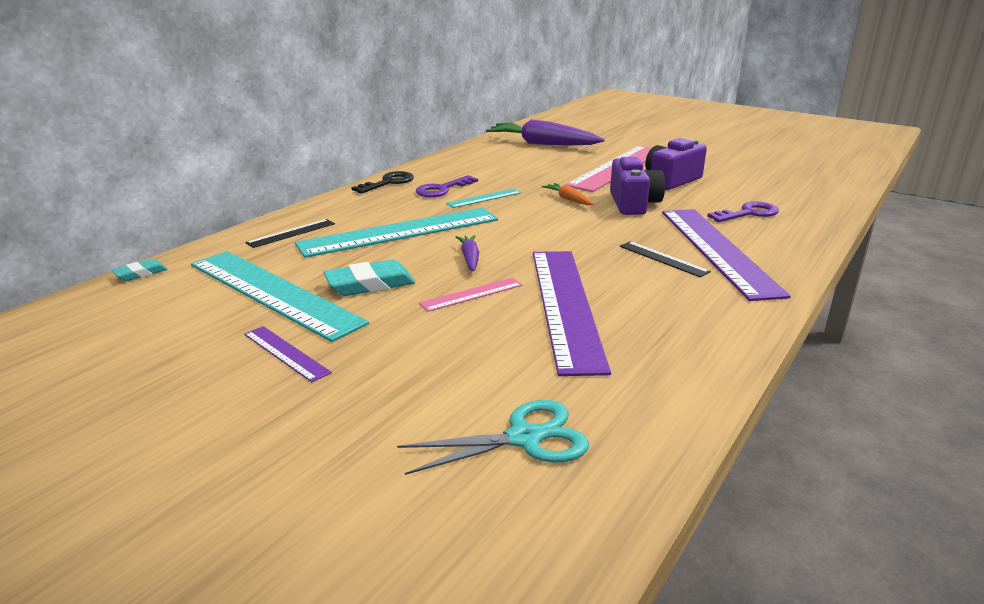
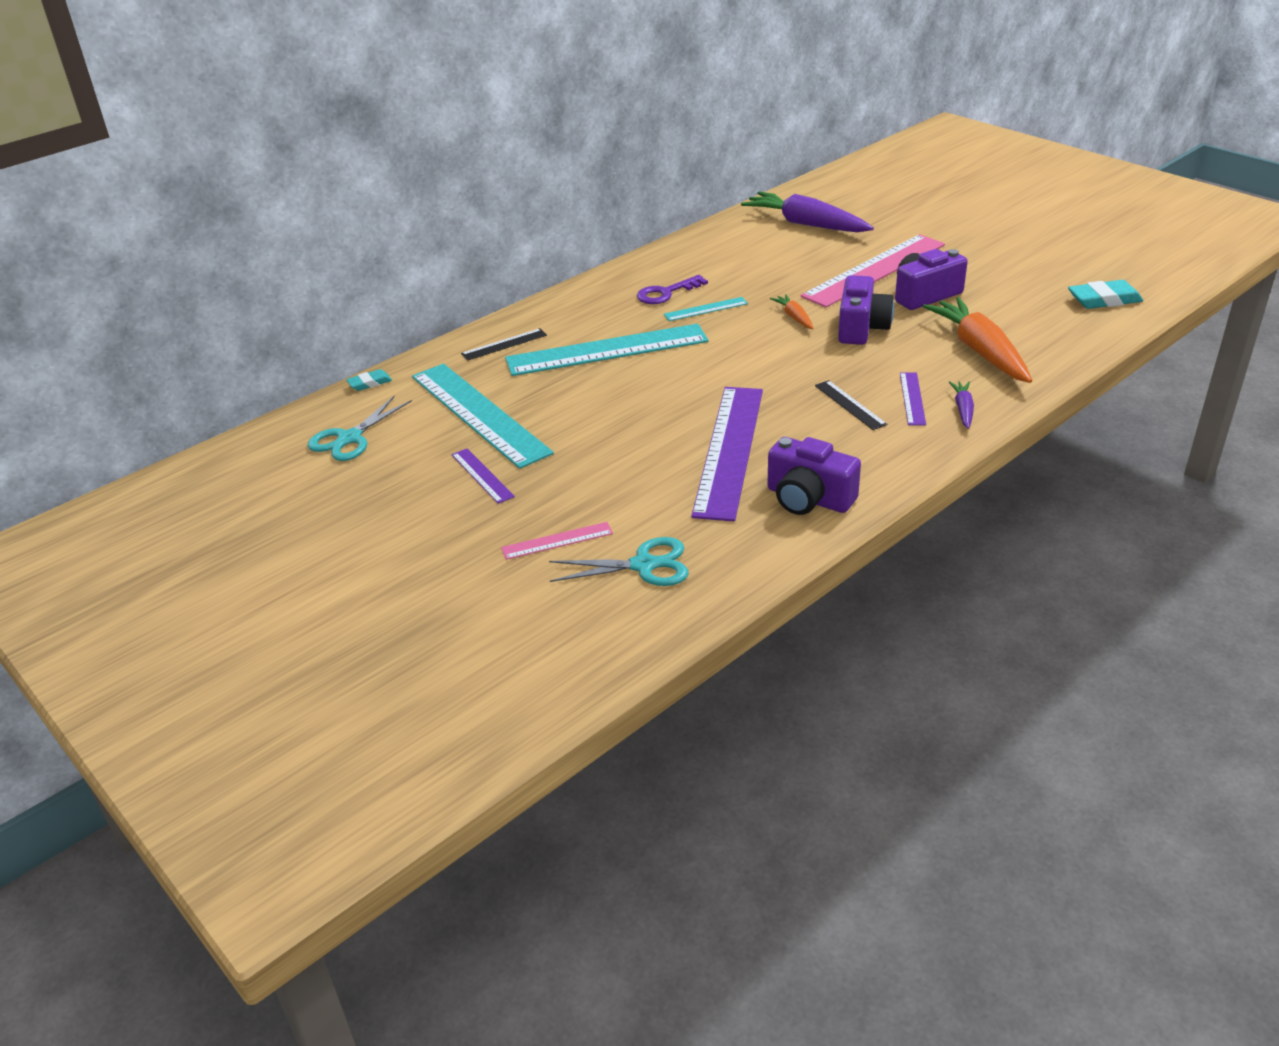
camera: 15 degrees right, 10 degrees up
turquoise eraser [323,259,415,296] -> turquoise eraser moved to [1068,280,1143,309]
black key [351,171,414,194] -> none
pink ruler [419,278,522,312] -> pink ruler moved to [501,522,613,560]
purple carrot [456,235,479,271] -> purple carrot moved to [949,381,974,429]
purple ruler [662,209,791,301] -> purple ruler [900,372,926,426], size x0.44
purple key [707,201,779,222] -> orange carrot [923,297,1032,383]
none -> turquoise scissors [308,395,412,461]
none -> purple camera [767,437,861,515]

